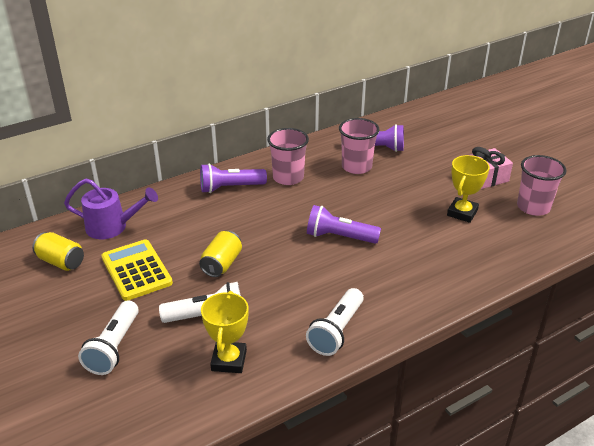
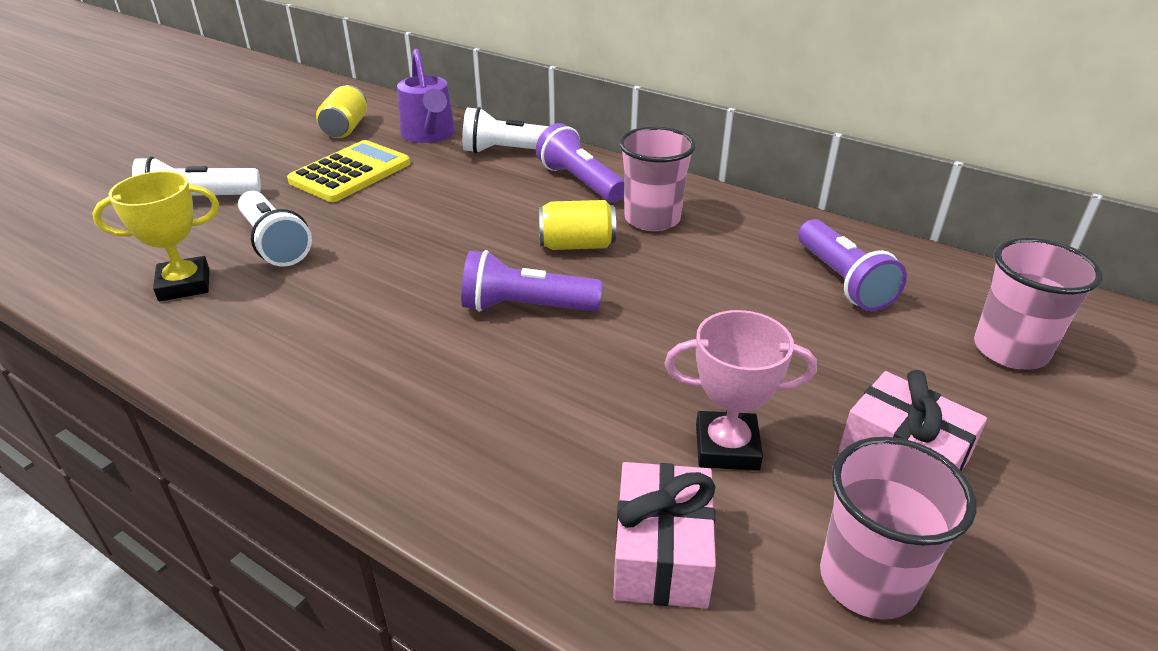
camera: 65 degrees right, 0 degrees up
yellow can [199,231,242,277] -> yellow can moved to [539,200,616,250]
white flashlight [306,288,364,356] -> white flashlight moved to [462,107,549,154]
purple flashlight [307,205,381,244] -> purple flashlight turned 75 degrees counterclockwise [461,250,603,312]
pink cup [339,118,379,174] -> pink cup moved to [974,237,1103,370]
yellow trophy [447,155,490,223] -> pink trophy [665,310,817,471]
none -> pink gift [613,462,716,608]

